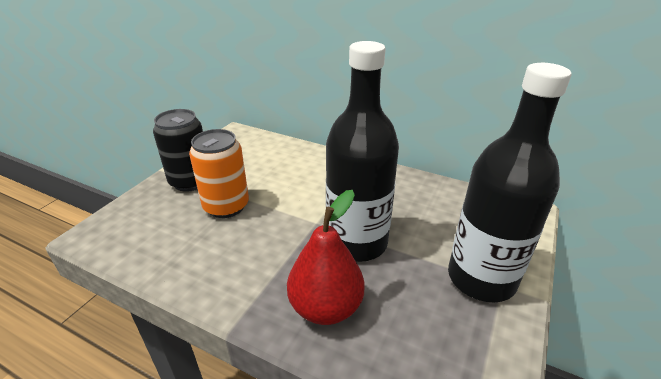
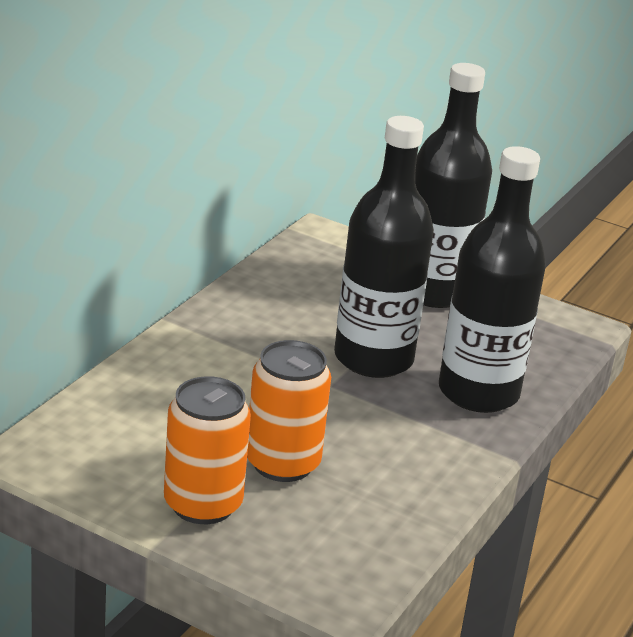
camera: 90 degrees left, 5 degrees down
black can [153,109,203,192] -> orange can [164,376,251,524]
red pear [287,190,365,325] -> black bottle [439,146,546,413]

